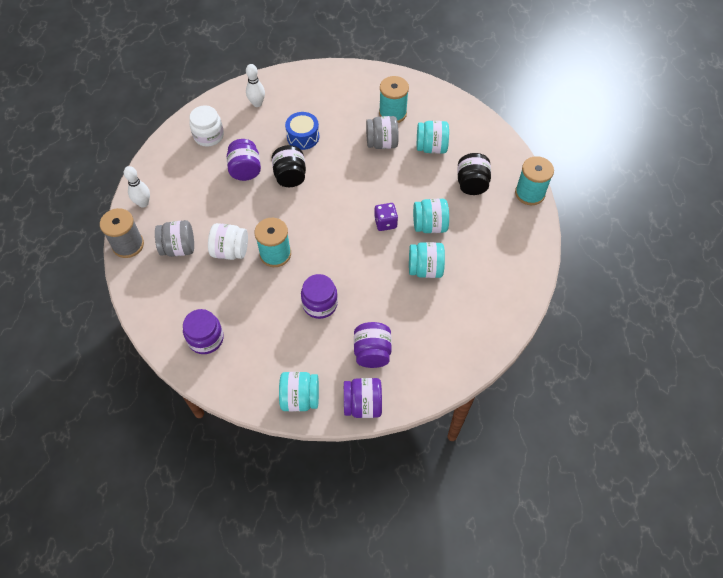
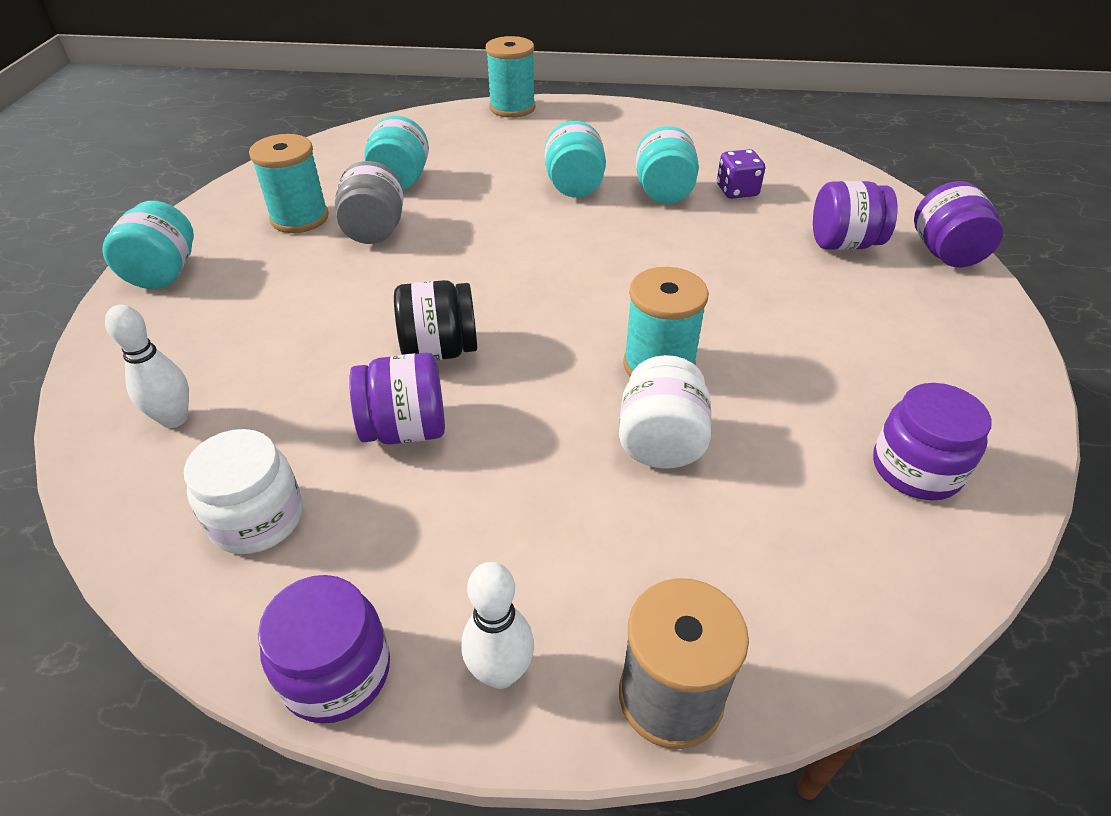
camera: 90 degrees left, 15 degrees down
grey jar [155,220,194,257] -> none
turquoise jar [279,372,319,411] -> turquoise jar moved to [102,201,194,289]
blue drum [285,112,319,150] -> none
purple jar [301,274,338,319] -> purple jar moved to [258,575,390,724]
purple dice [374,203,398,231] -> purple dice moved to [717,149,765,199]
black jar [457,153,491,195] -> none

